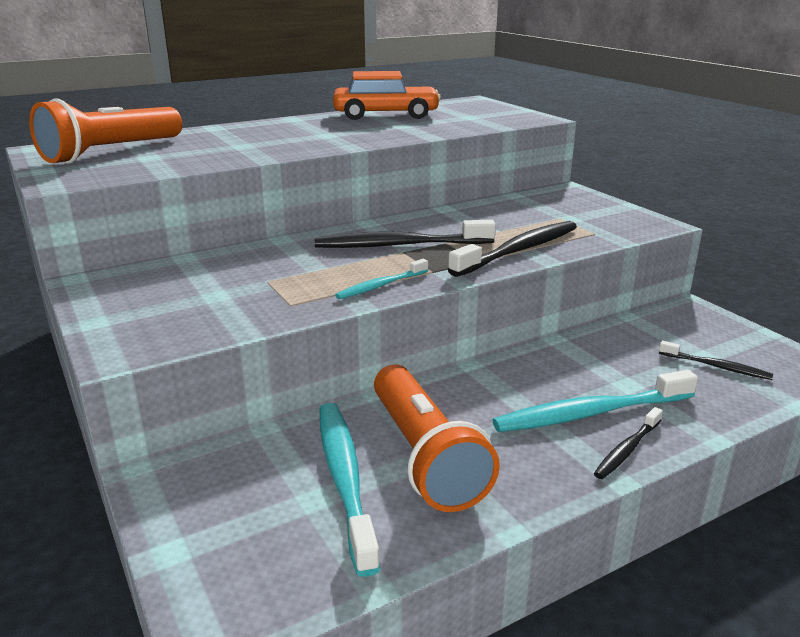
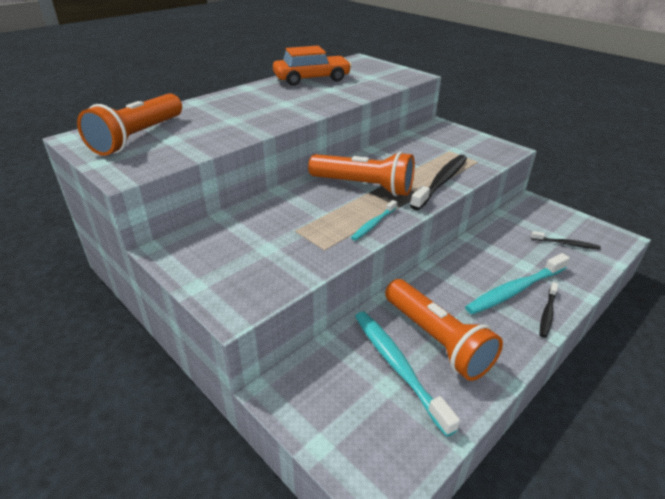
camera: 15 degrees left, 10 degrees up
black toothbrush [315,220,496,248] -> orange flashlight [308,152,415,196]

